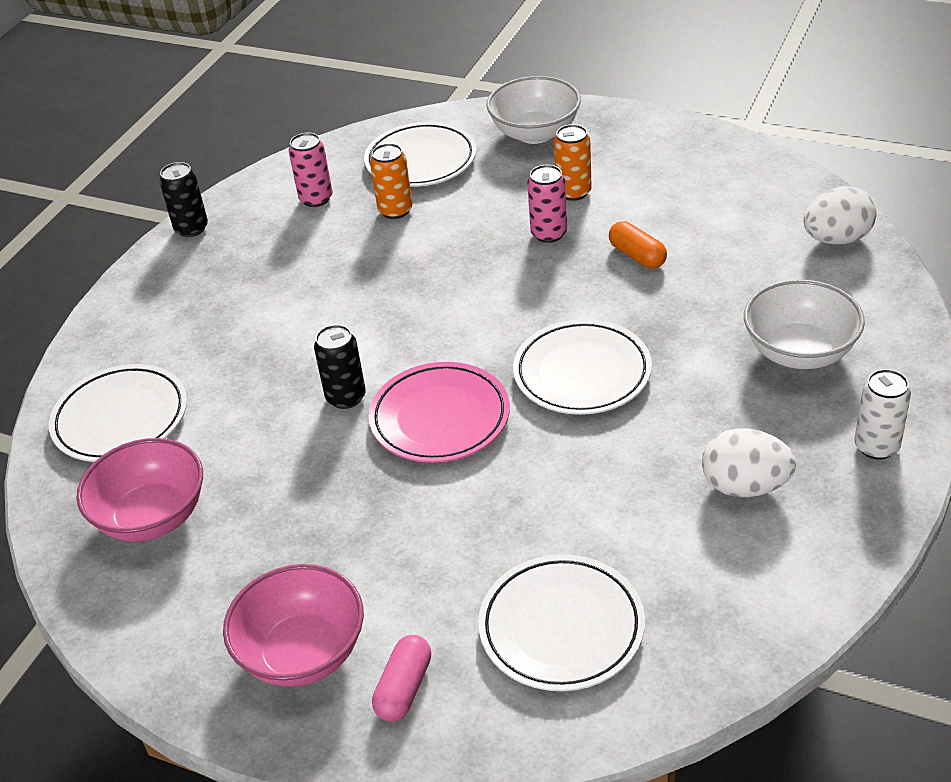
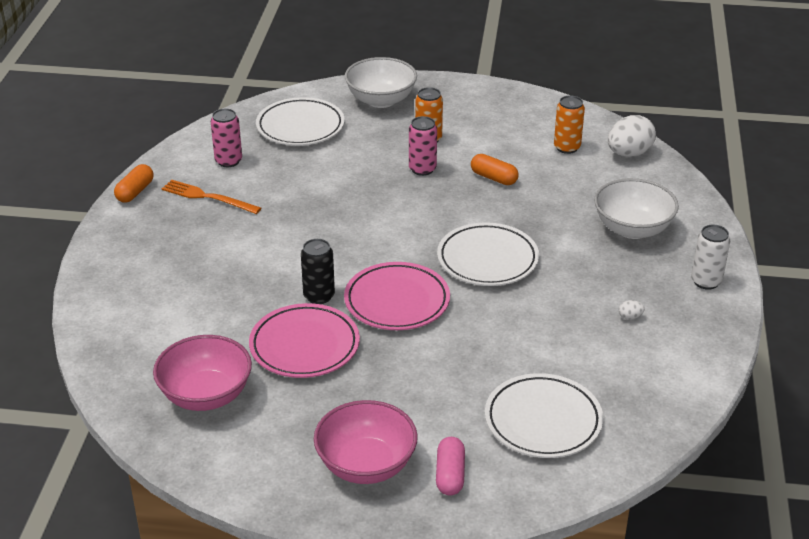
camera: 20 degrees left, 5 degrees down
white plate [49,364,187,462] -> none
black can [159,162,208,237] -> orange capsule [114,164,154,203]
orange can [370,143,412,219] -> orange can moved to [554,95,585,154]
white egg [702,428,796,497] -> white egg [619,300,645,320], size x0.40
none -> orange fork [162,180,261,214]
none -> pink plate [249,303,360,378]

